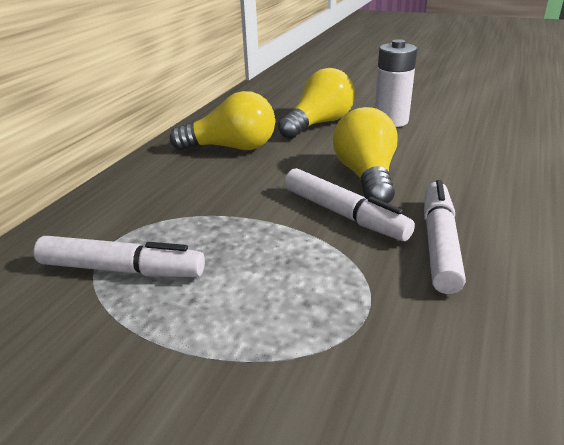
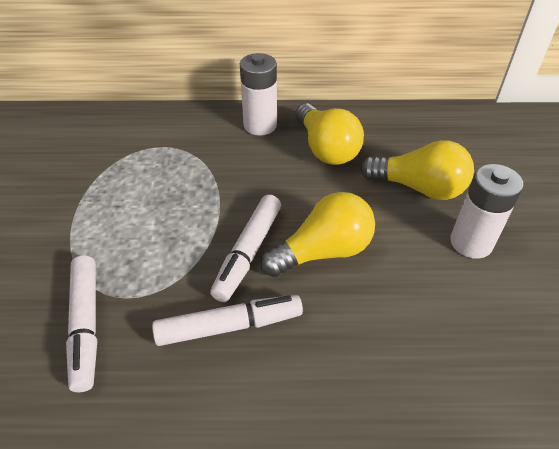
camera: 65 degrees right, 15 degrees up
white marker [33,236,205,277] -> white marker moved to [66,255,97,392]
none -> white battery [240,53,277,136]

